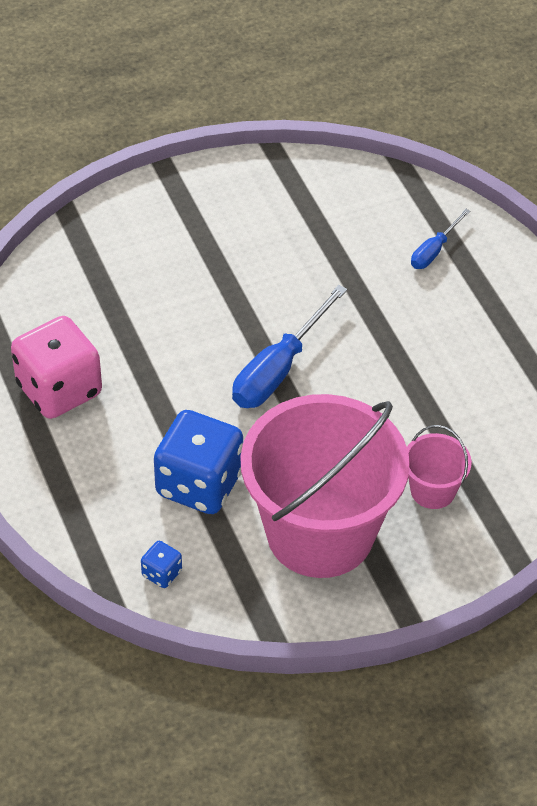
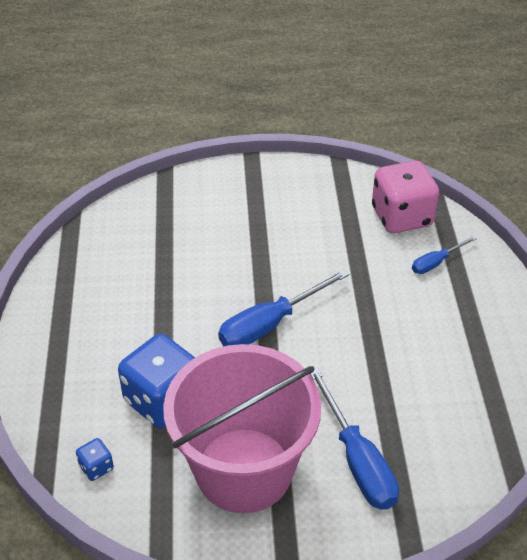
camera: 20 degrees right, 5 degrees down
pink dice [11,316,102,419] -> pink dice moved to [372,161,439,233]
pink bucket [407,425,472,509] -> blue screwdriver [310,367,399,510]

